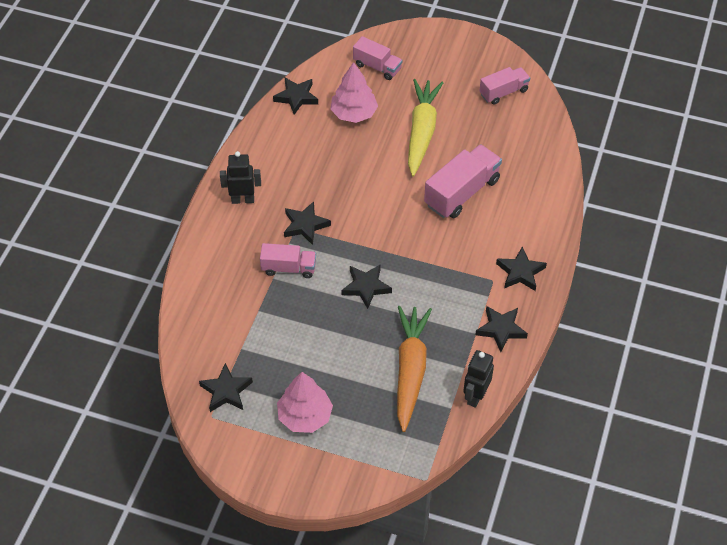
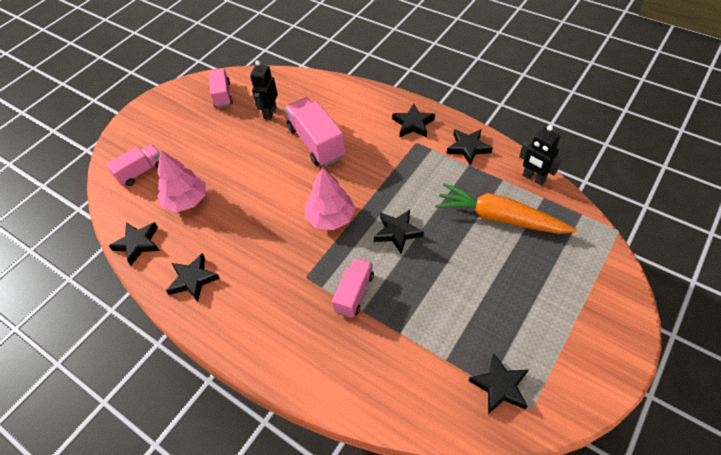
camera: 70 degrees left, 0 degrees up
black robot [220,151,261,204] -> black robot moved to [250,61,278,120]
pink tree [277,372,333,433] -> pink tree moved to [305,167,355,230]
black star [284,201,331,245] -> black star moved to [166,253,220,302]
yellow carrot [408,79,443,177] -> none

